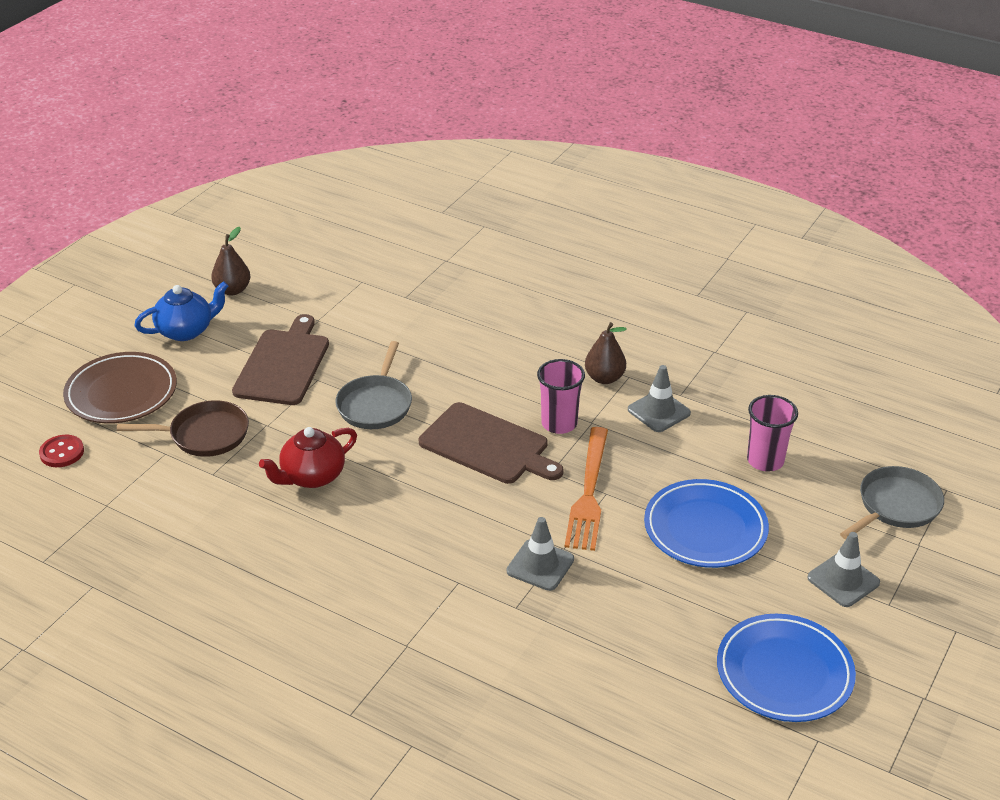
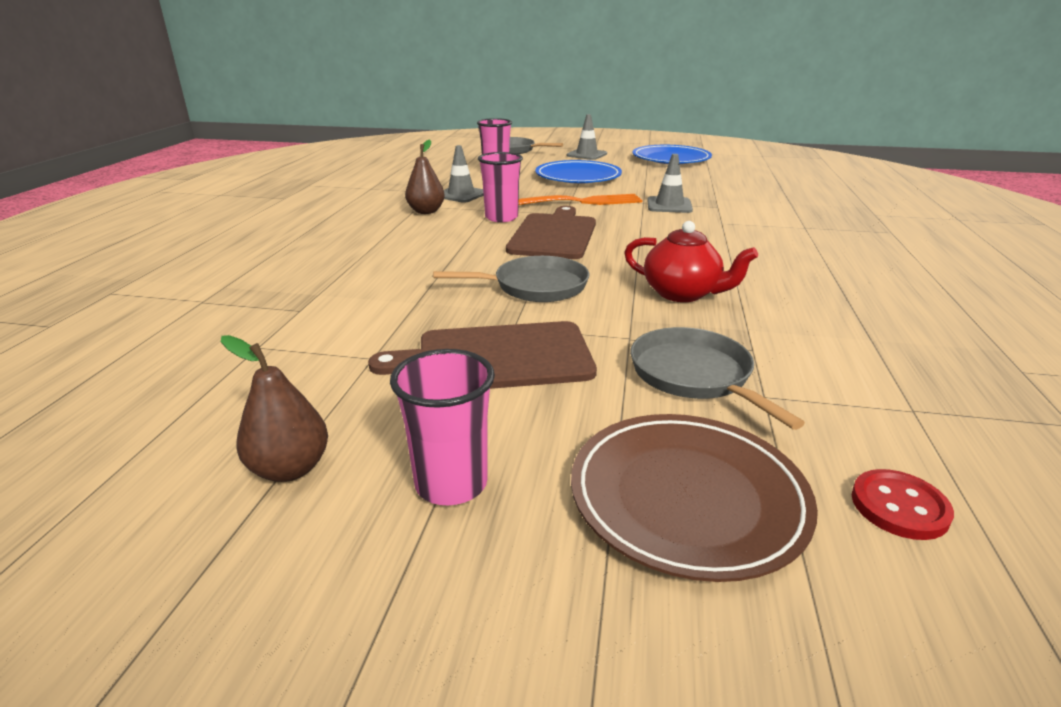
camera: 110 degrees left, 10 degrees down
brown pan [117,400,249,457] -> grey pan [630,327,805,430]
blue teapot [134,281,228,341] -> pink cup [390,349,495,505]

